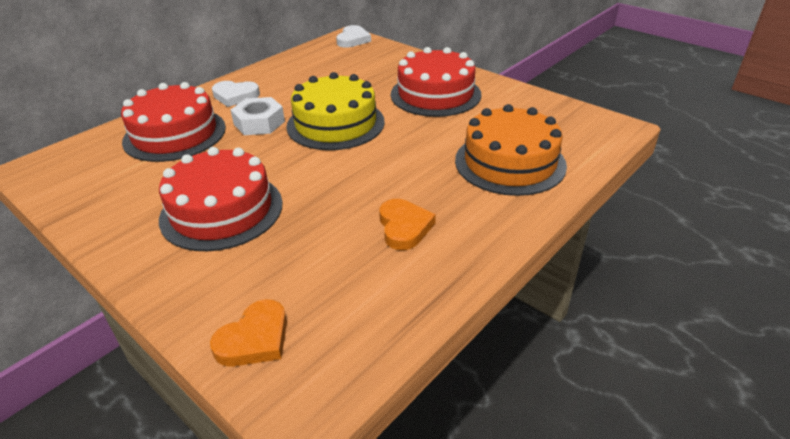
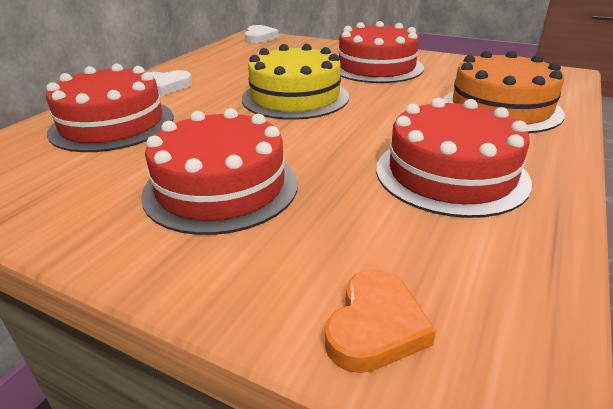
camera: 15 degrees left, 5 degrees down
white nut [230,97,285,135] -> none
orange heart [379,199,436,250] -> red cake [376,98,532,218]

